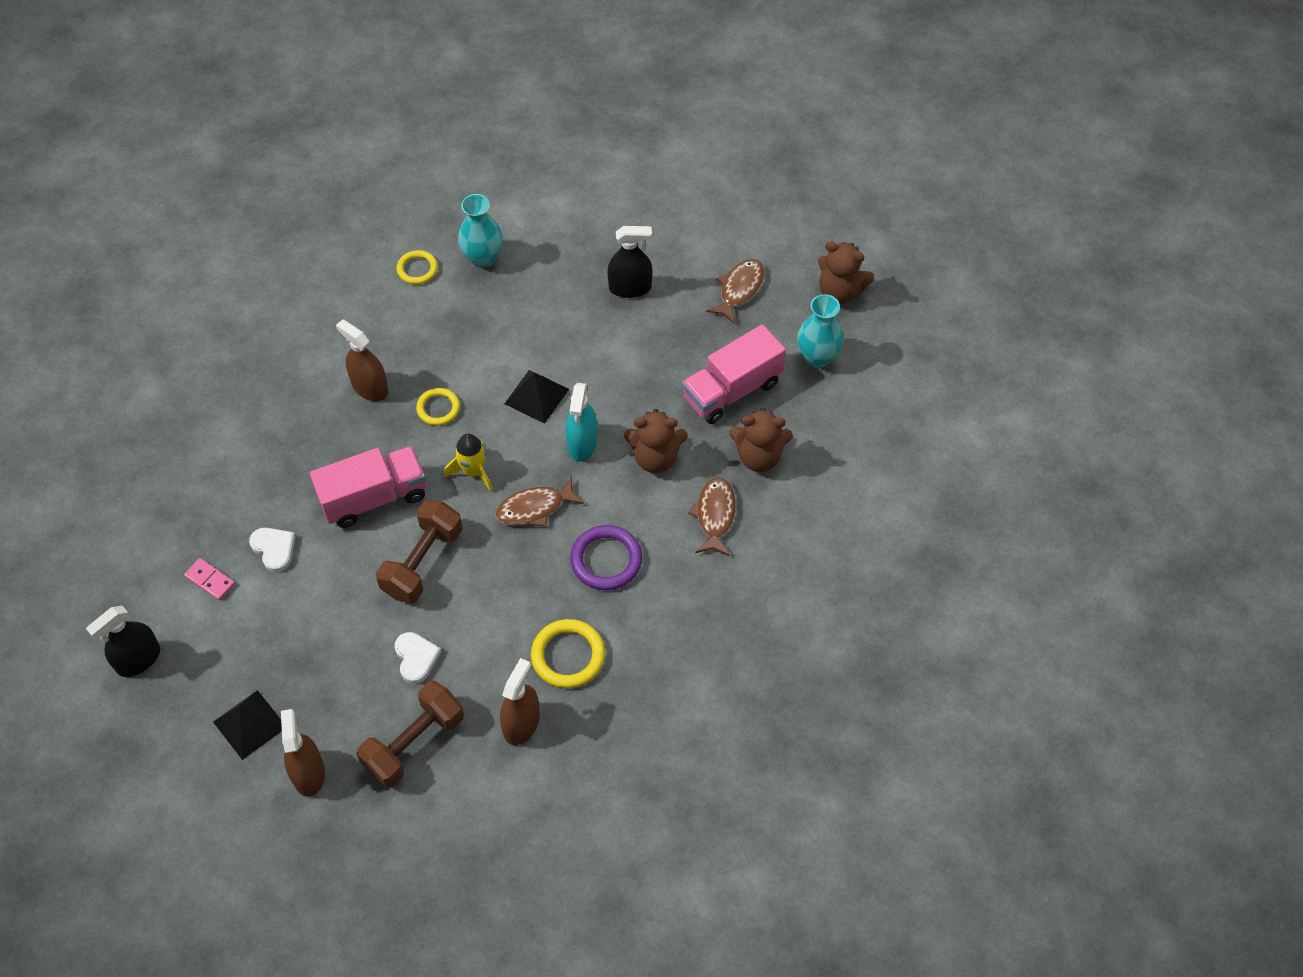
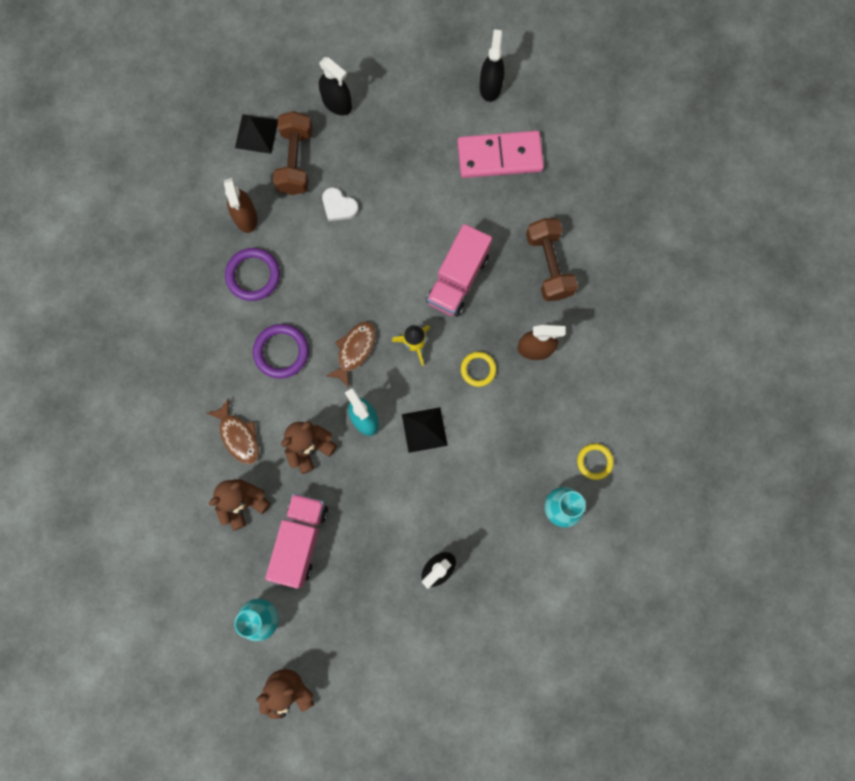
camera: 140 degrees right, 20 degrees up
pink domino [184,558,235,600] -> pink domino [457,131,544,178], size x2.34
black pyramid [213,690,282,760] -> black pyramid moved to [235,114,278,154]
white heart [249,528,296,573] -> none
brown spray bottle [281,709,325,797] -> black spray bottle [319,57,352,116]
brown dumbbell [376,500,463,603] -> brown dumbbell moved to [526,218,578,301]
yellow ring [531,619,605,688] -> purple ring [225,248,280,301]
brown fish [706,259,764,324] -> none

